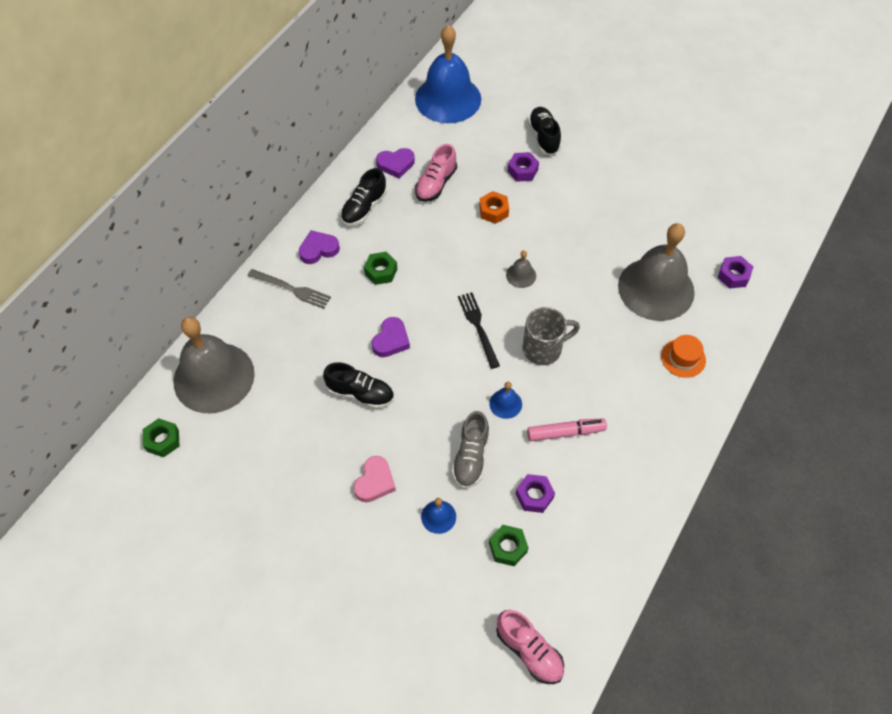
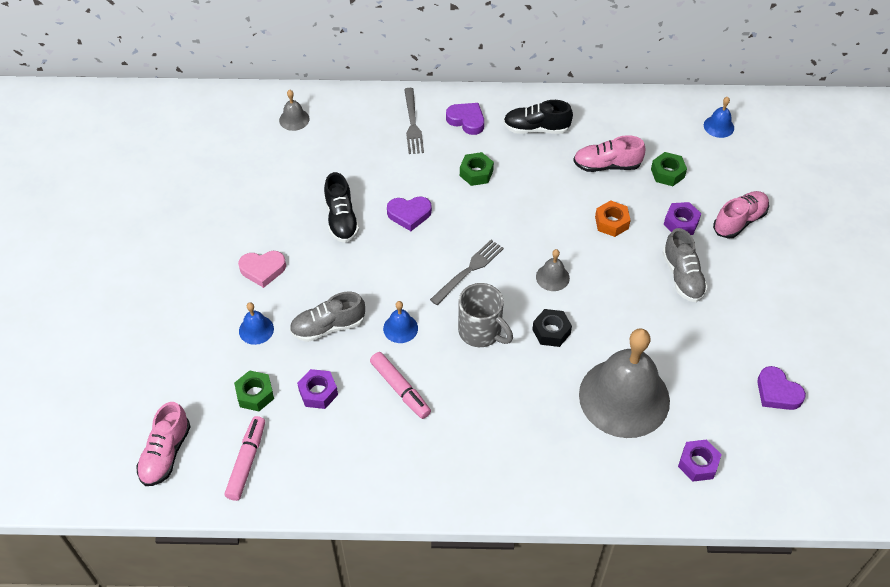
camera: 60 degrees right, 5 degrees down
green nut [143,418,180,458] -> green nut moved to [651,152,687,186]
grey bell [173,317,255,413] -> grey bell [279,90,310,131], size x0.40
purple heart [376,148,415,179] -> purple heart moved to [757,366,806,410]
blue bell [415,25,481,123] -> blue bell [704,97,734,138], size x0.40
black fork [458,292,500,369] -> grey fork [430,240,504,305]
black shoe [528,107,561,155] -> pink shoe [713,191,769,239]
orange hat [661,335,706,378] -> none
none -> pink marker [224,416,265,501]
none -> black nut [532,309,572,347]
none -> grey shoe [662,228,708,302]

